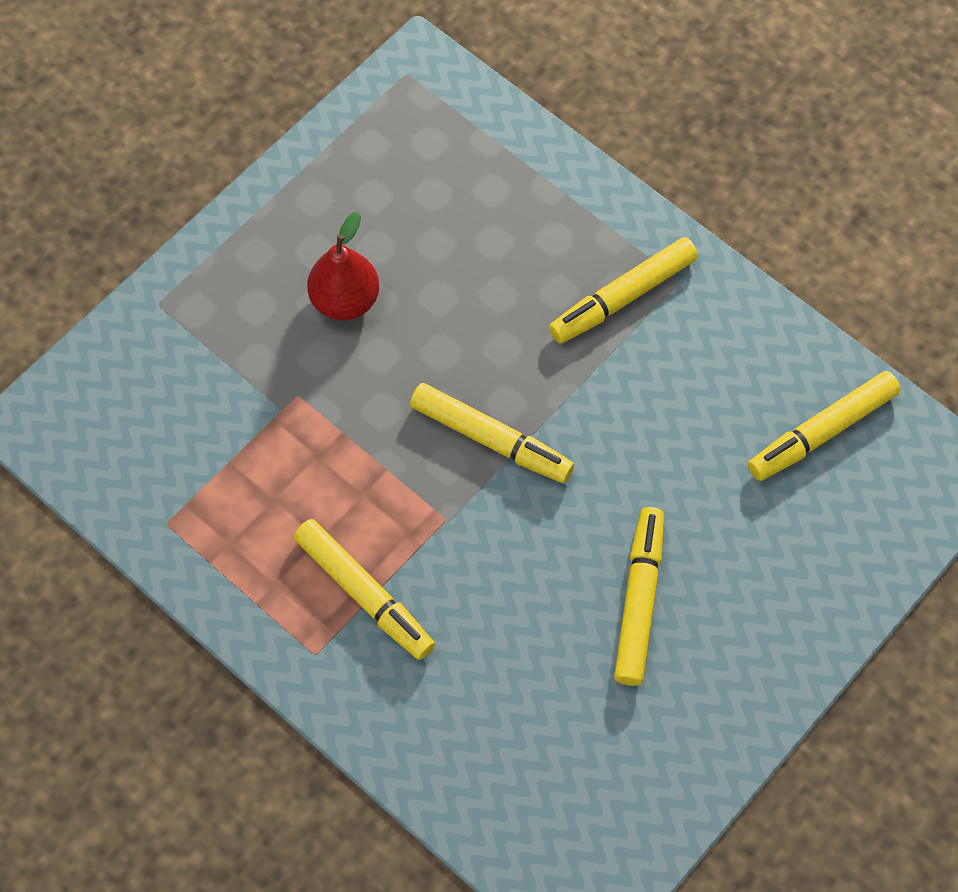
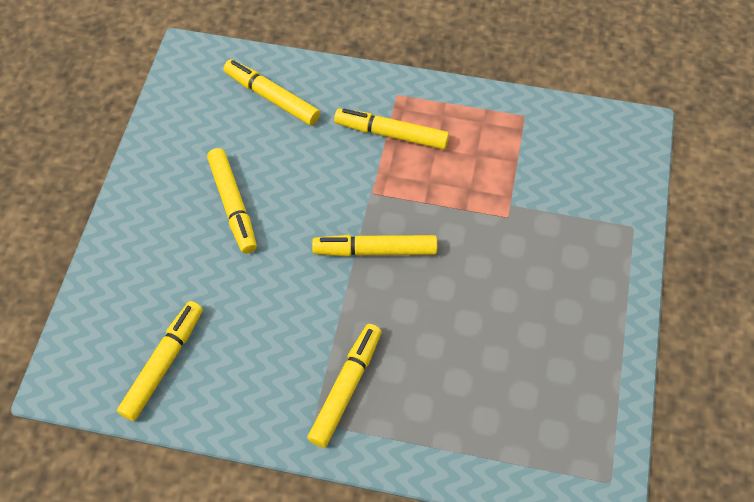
camera: 150 degrees right, 5 degrees down
red pear [307,212,379,320] -> none
none -> yellow marker [224,59,320,126]

